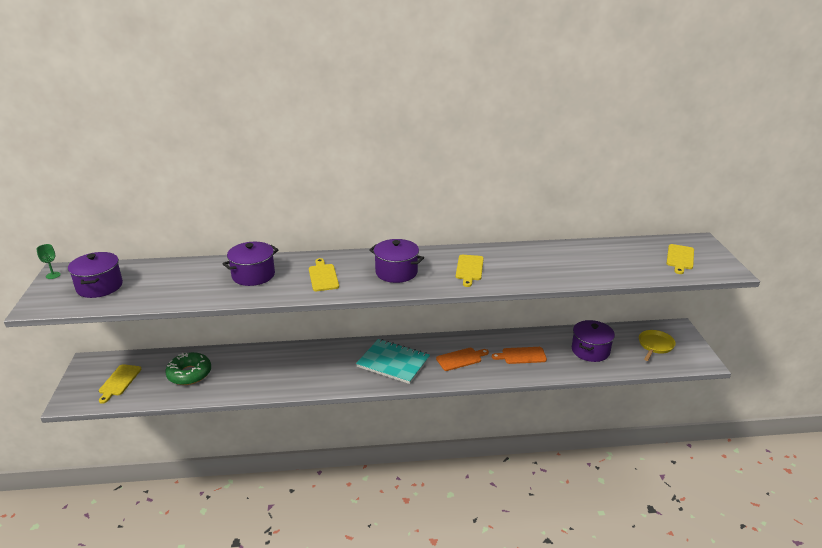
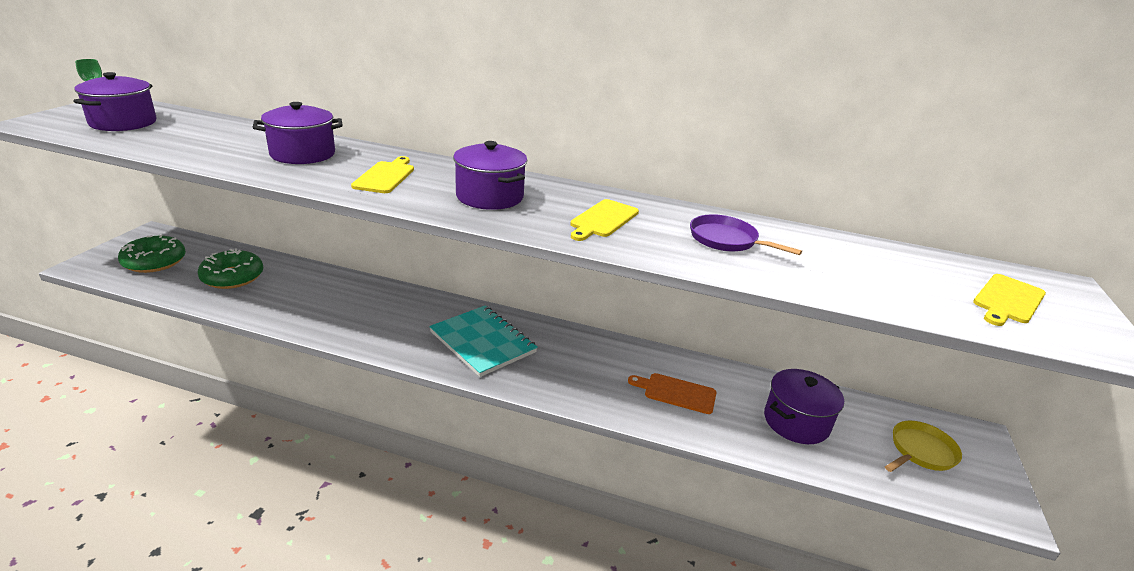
camera: 20 degrees right, 0 degrees up
yellow cutting board [99,364,142,404] -> green donut [118,235,186,273]
orange cutting board [436,348,489,371] -> none
none -> purple pan [690,214,802,255]

